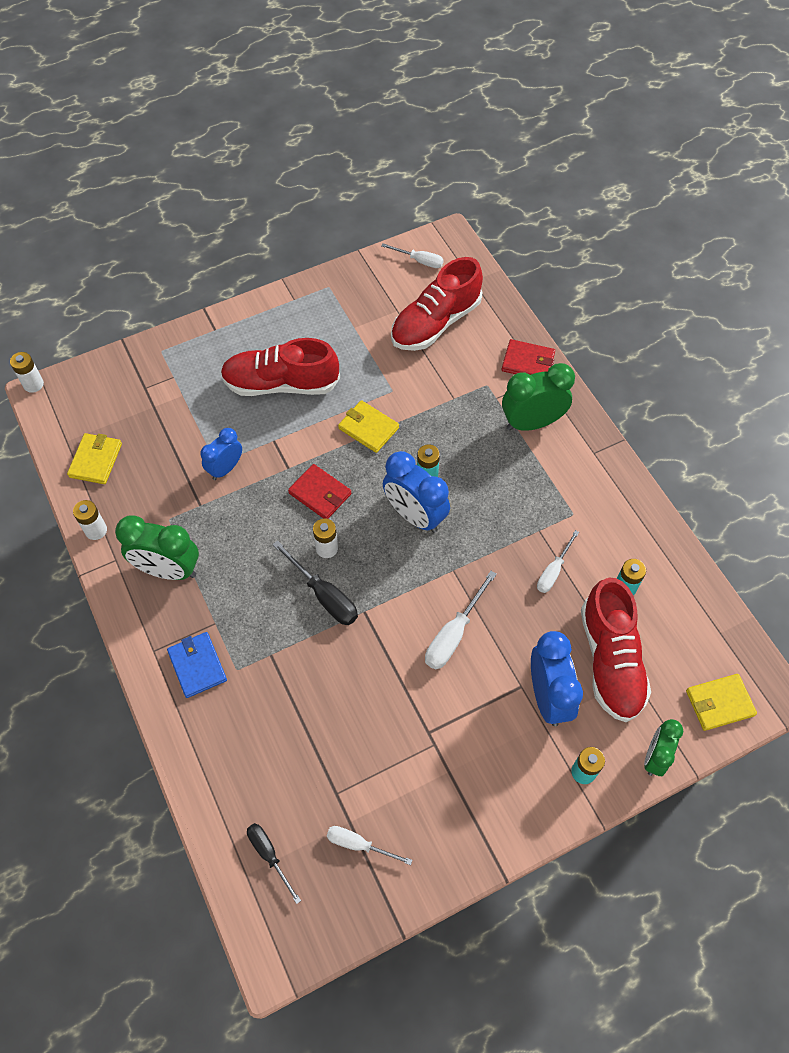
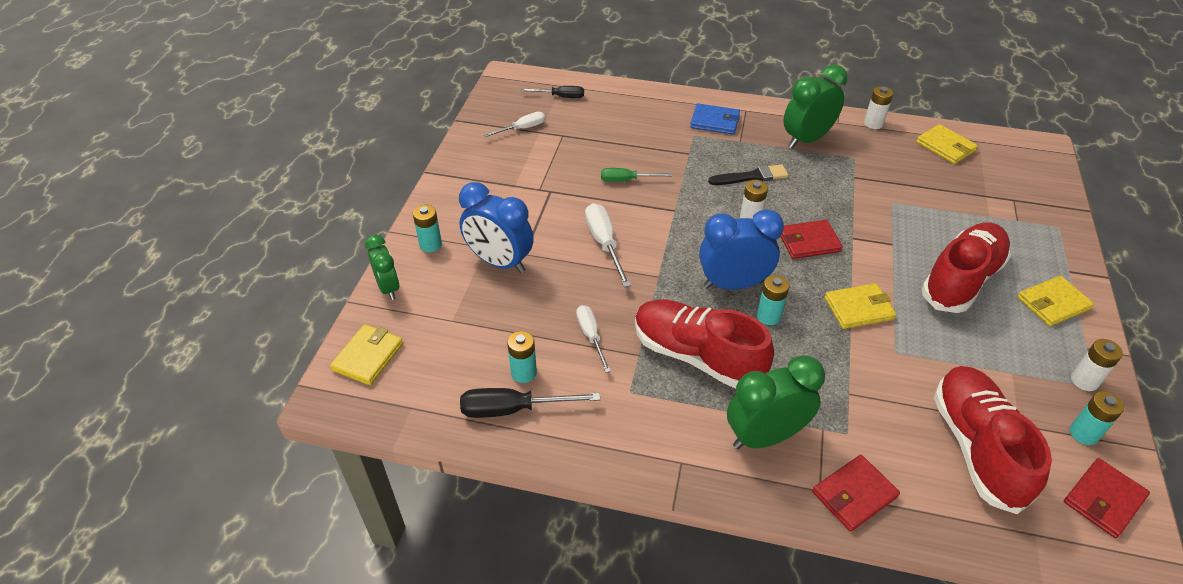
camera: 130 degrees right, 15 degrees down
white battery [10,352,44,393] -> white battery moved to [1071,339,1123,391]
blue clock [201,428,242,480] -> none
black screwdriver [272,540,358,625] -> black screwdriver moved to [460,388,600,418]
white screwdriver [382,243,444,268] -> red wallet [1064,458,1150,538]
green clock [502,363,575,431] -> green clock turned 135 degrees counterclockwise [727,355,825,449]
red shoe [581,577,651,722] -> red shoe moved to [635,299,774,389]
none -> green screwdriver [601,168,672,182]
none -> black brush [708,164,788,185]
none -> yellow wallet [1017,276,1094,326]
none -> turquoise battery [1070,391,1124,445]

